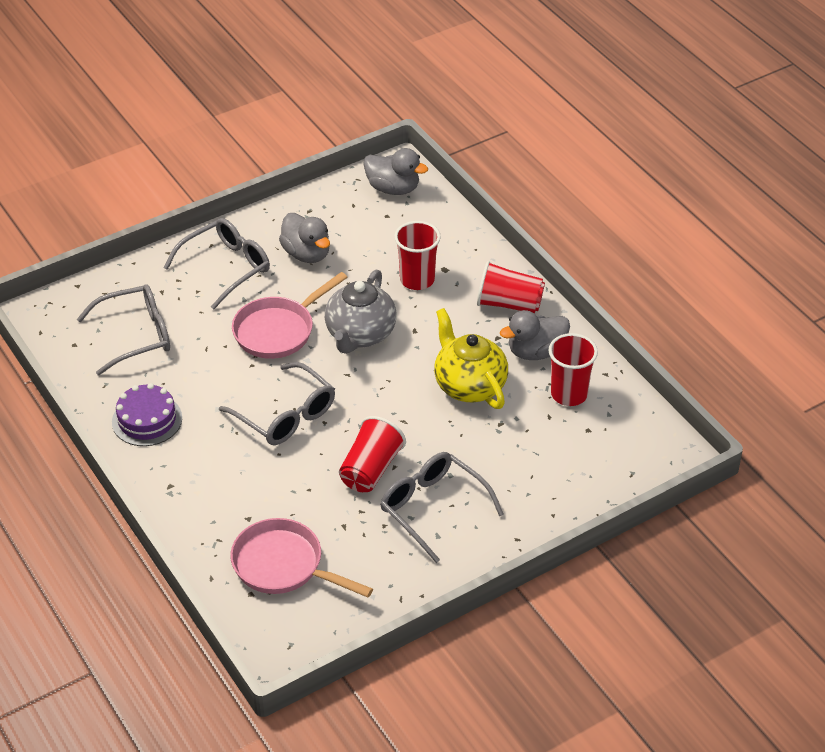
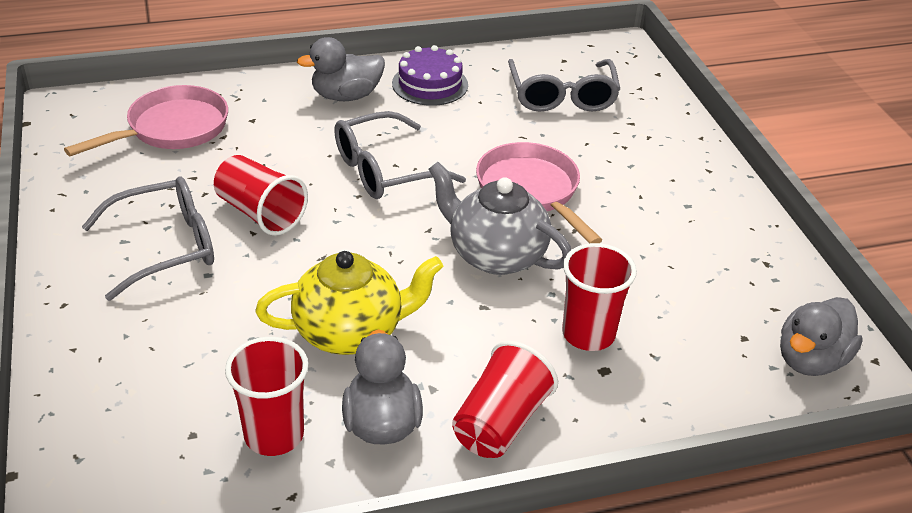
camera: 105 degrees right, 5 degrees down
grey glasses [164,218,270,309] -> none
grey duck [279,213,330,263] -> grey duck moved to [297,37,385,101]

